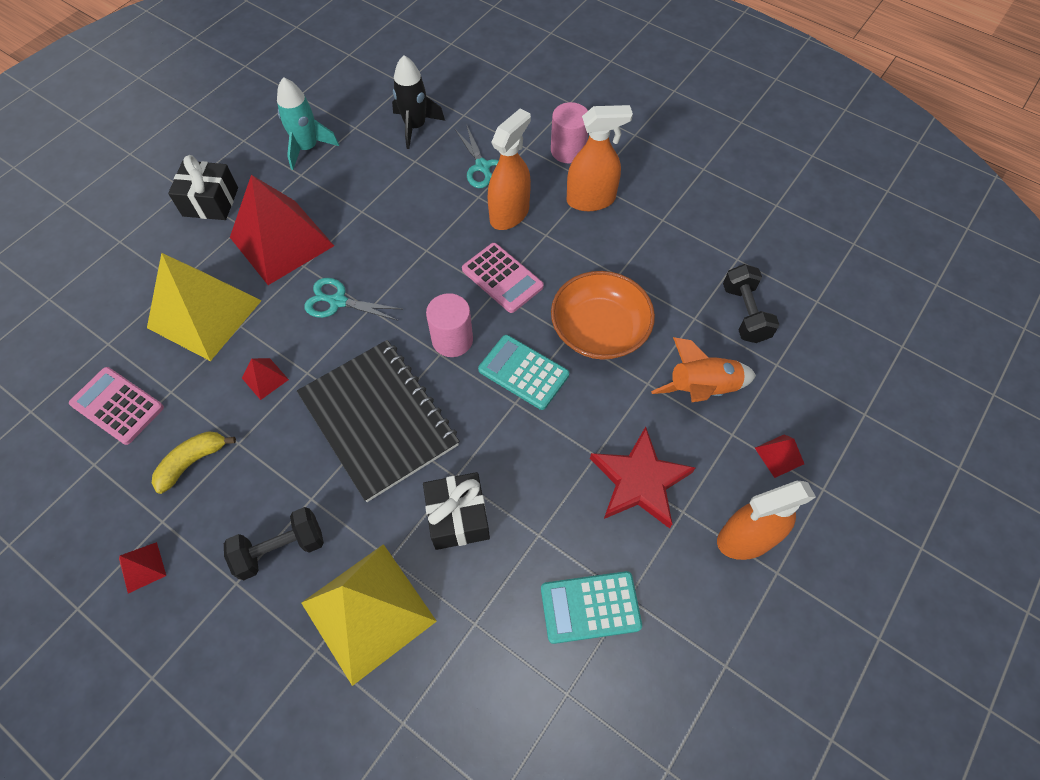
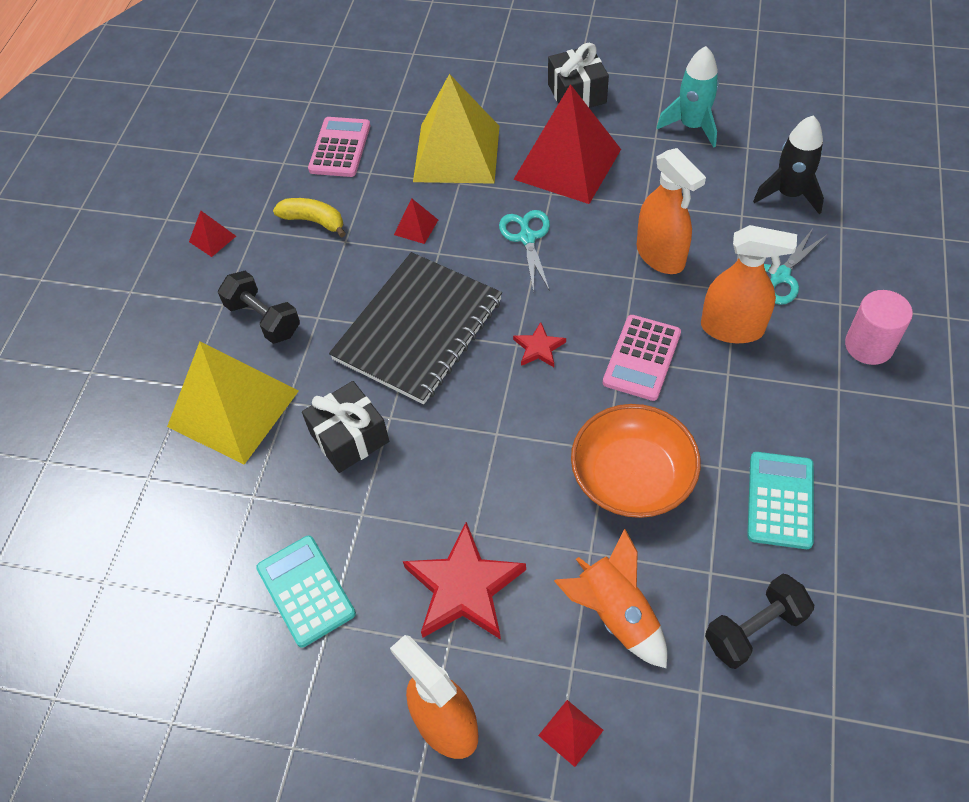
camera: 70 degrees right, 5 degrees down
pink cylinder [426,293,473,357] -> red star [513,322,566,367]
turquoise calculator [478,335,569,410] -> turquoise calculator moved to [747,452,814,549]
orange spray bottle [567,105,633,211] -> orange spray bottle moved to [637,148,706,274]

